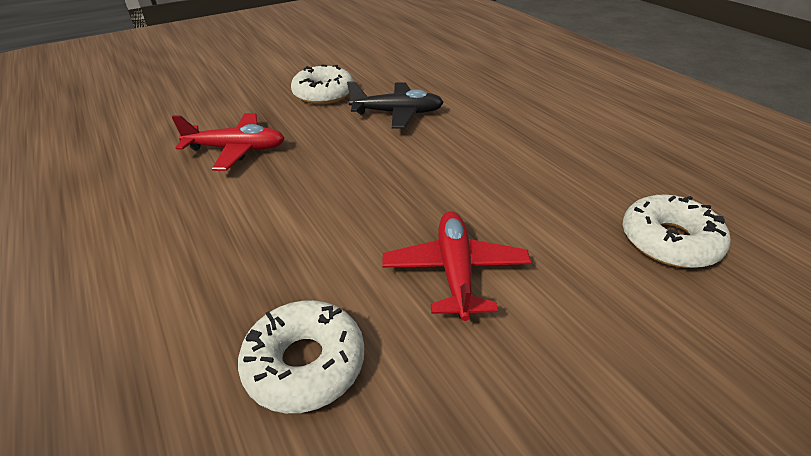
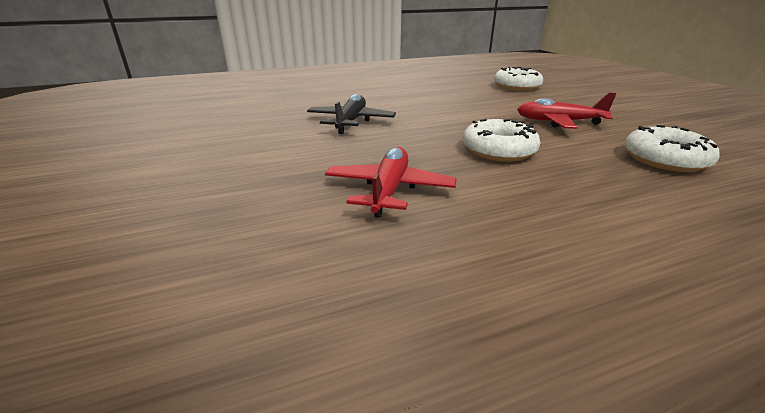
camera: 80 degrees left, 10 degrees down
white donut [291,65,354,104] -> white donut moved to [463,119,541,162]

